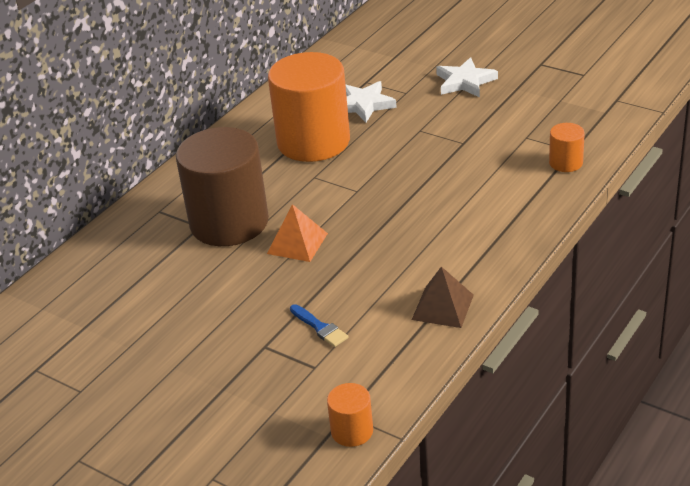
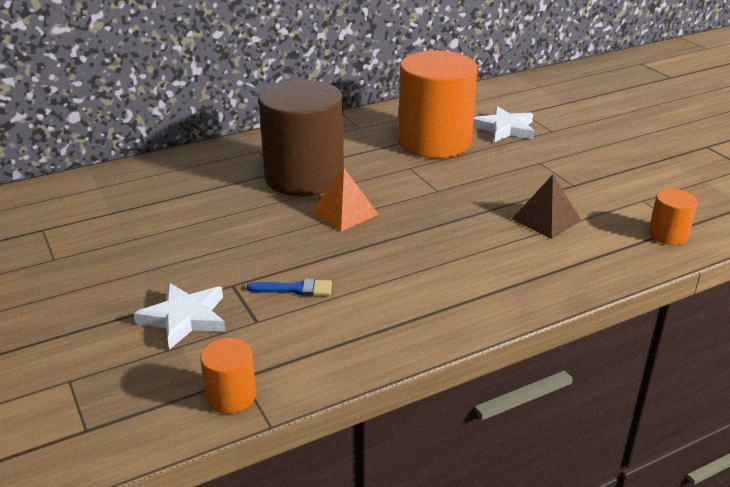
camera: 25 degrees right, 5 degrees down
blue brush [290,304,349,347] -> blue brush turned 75 degrees counterclockwise [247,279,332,296]
brown pyramid [412,267,474,328] -> brown pyramid moved to [512,175,582,239]
white star [436,57,498,97] -> white star moved to [134,283,226,350]

